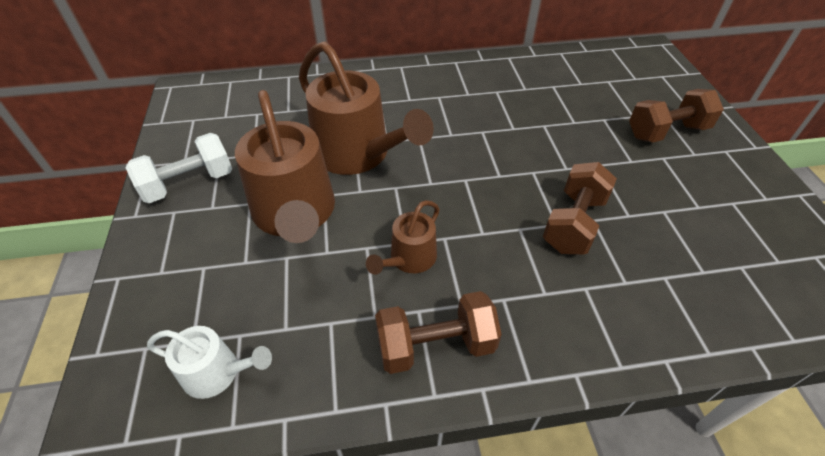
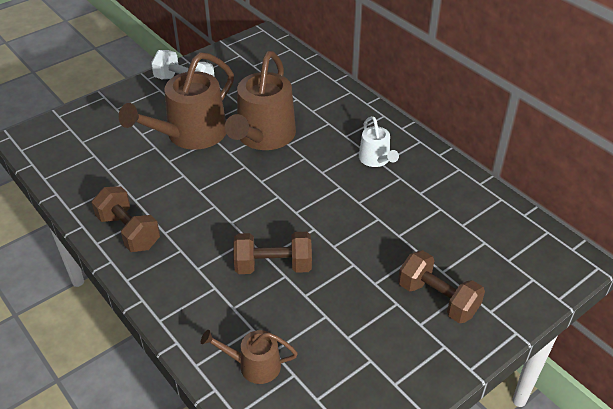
camera: 60 degrees right, 5 degrees down
white watering can [147,326,272,399] -> white watering can moved to [359,116,399,167]
brown watering can [366,200,440,275] -> brown watering can moved to [201,330,298,384]

